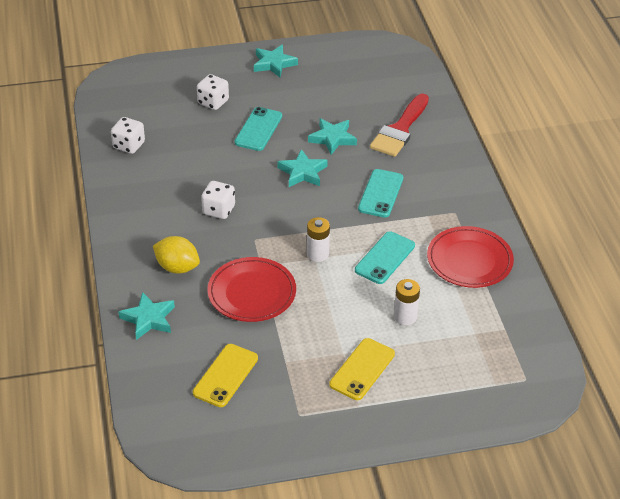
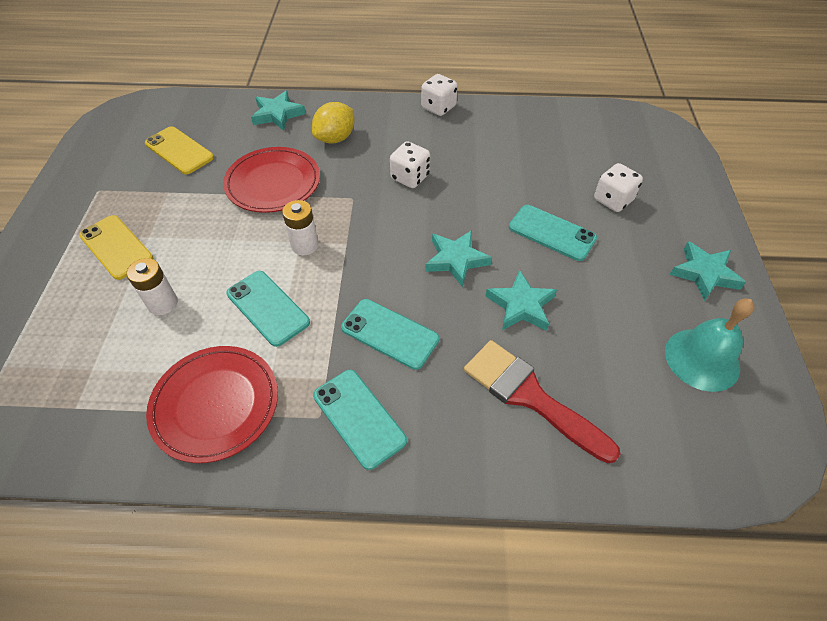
camera: 105 degrees right, 10 degrees up
white dice [111,117,145,154] -> white dice moved to [421,74,458,116]
none -> turquoise phone [313,370,407,470]
none -> turquoise bell [665,298,755,392]

